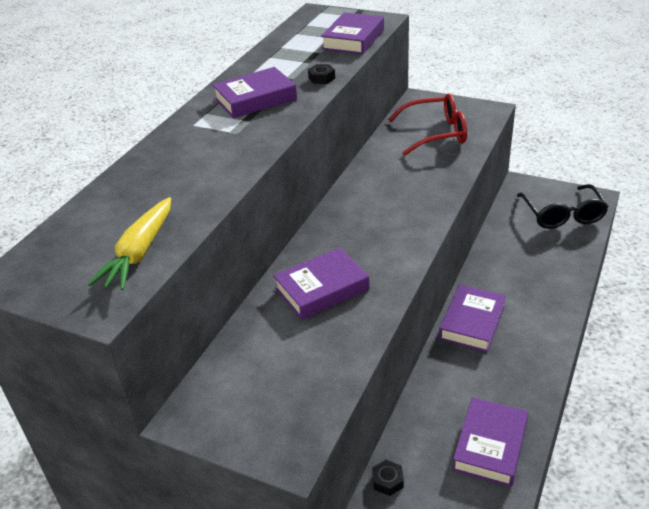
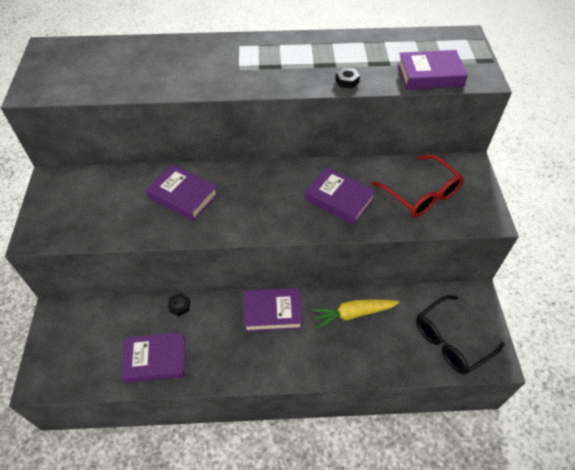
camera: 60 degrees right, 15 degrees up
yellow carrot [88,197,171,290] -> yellow carrot moved to [311,299,400,329]
purple book [212,67,297,118] -> purple book moved to [305,167,376,225]
black nut [372,460,404,496] -> black nut moved to [168,293,190,317]

